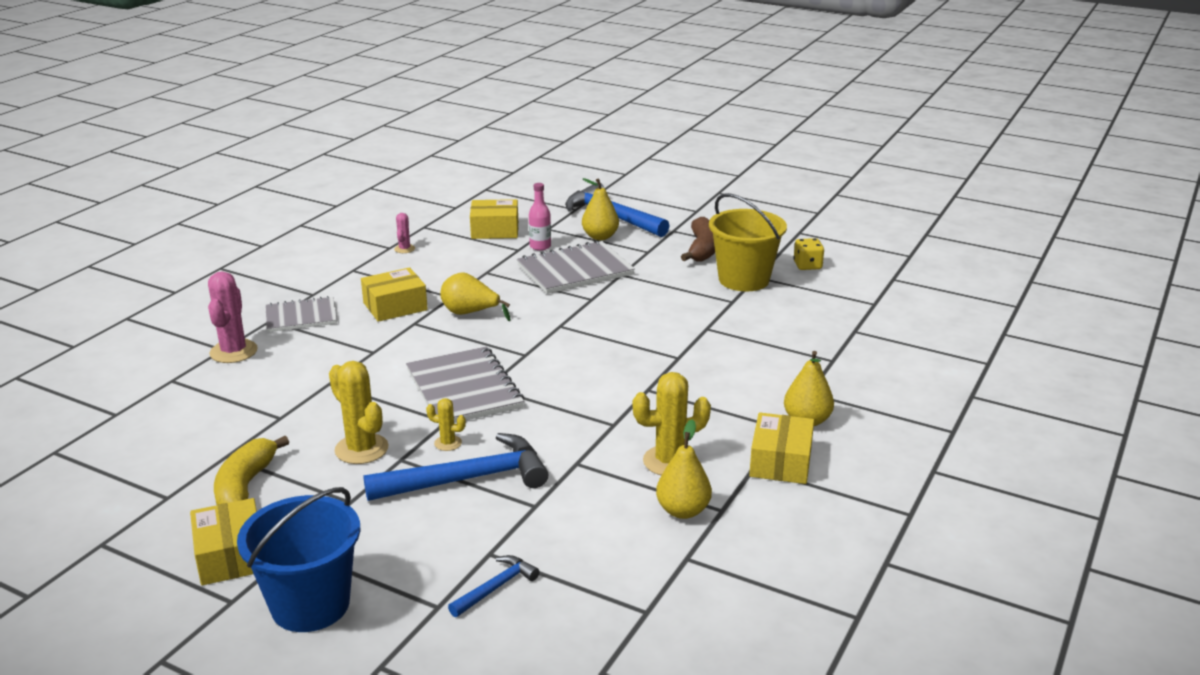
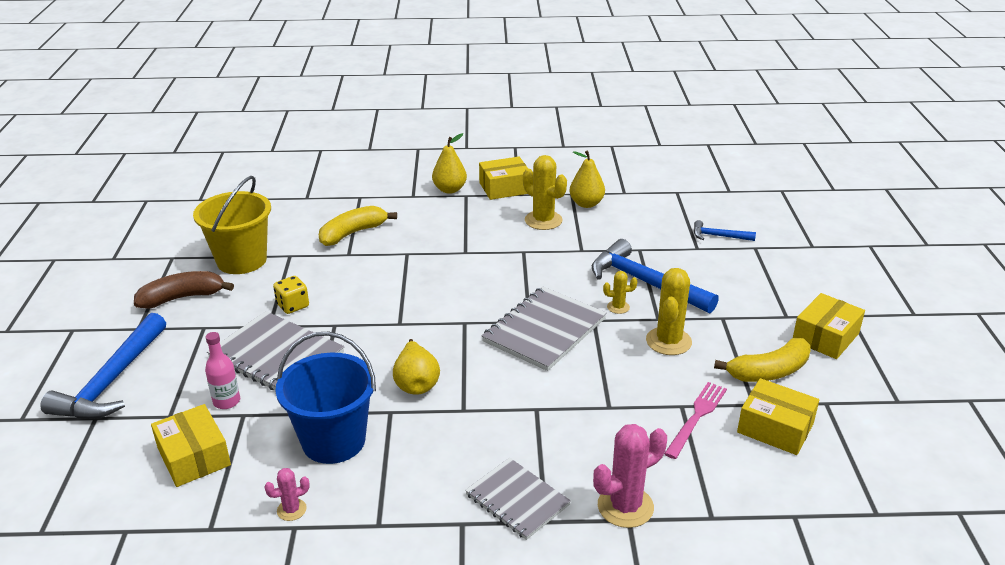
camera: 120 degrees left, 5 degrees up
blue bucket [237,487,360,632] -> blue bucket moved to [275,332,376,464]
yellow box [361,267,428,322] -> yellow box moved to [737,378,819,455]
yellow cactus [426,398,466,451] -> yellow cactus turned 75 degrees counterclockwise [603,271,637,314]
yellow pear [582,178,619,240] -> none
yellow dice [793,238,824,270] -> yellow dice moved to [273,276,309,314]
none -> yellow banana [319,206,397,246]
none -> pink fork [664,382,727,459]

